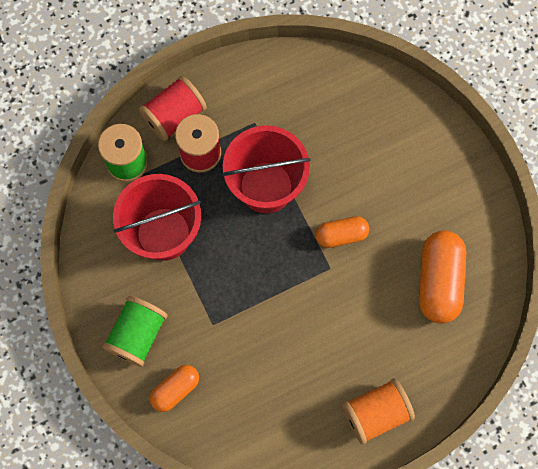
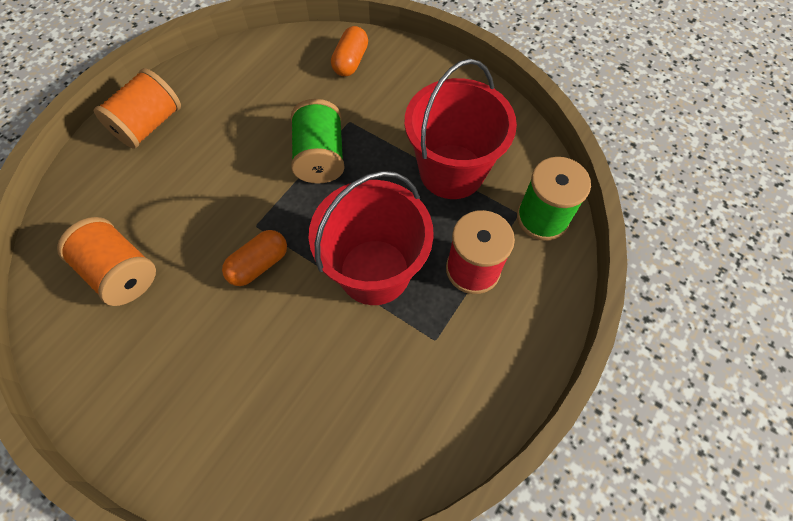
camera: 150 degrees right, 10 degrees down
green spool [102,296,167,367] -> green spool moved to [291,99,345,184]
red spool [139,76,207,141] -> none
orange capsule [419,230,466,323] -> orange spool [57,217,156,306]

